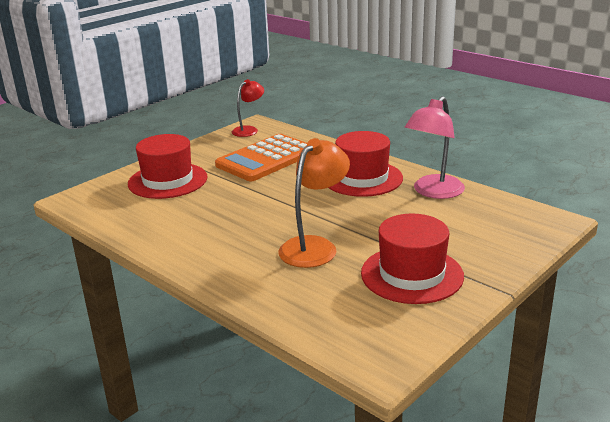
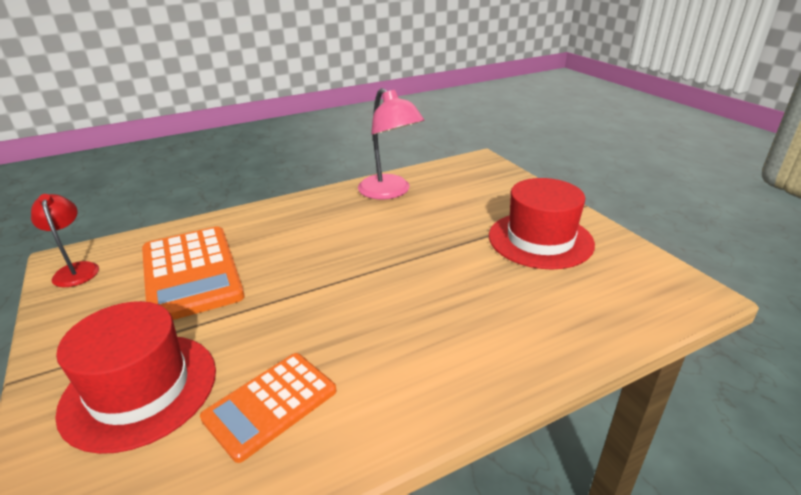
camera: 70 degrees left, 5 degrees up
orange lamp [278,138,350,268] -> none
red hat [329,131,403,197] -> none
none -> orange calculator [200,353,336,463]

